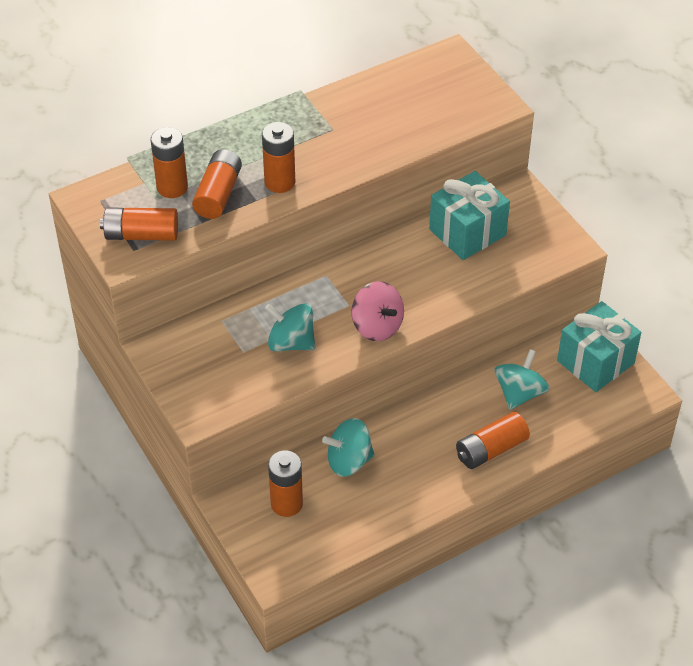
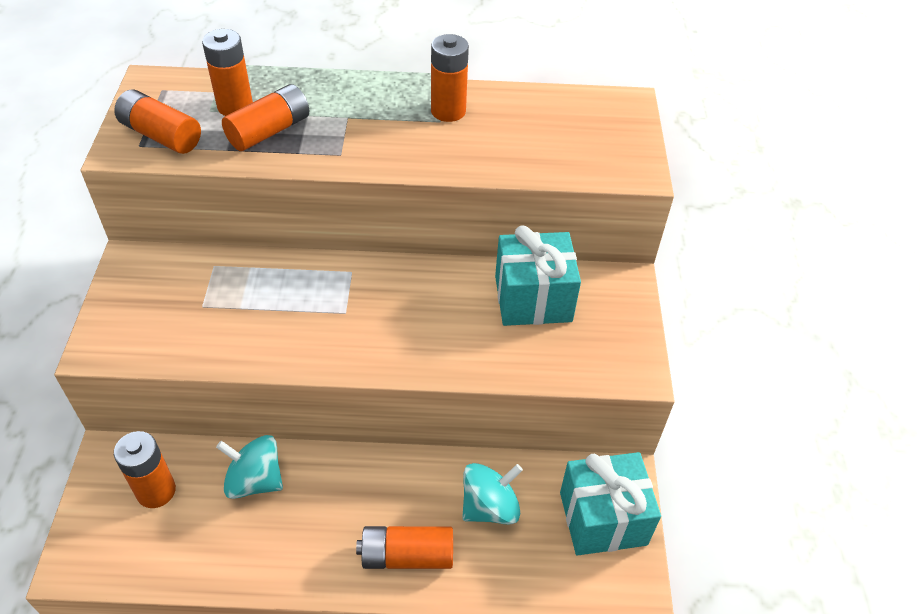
camera: 30 degrees right, 0 degrees up
orange battery [262,122,295,193] -> orange battery moved to [431,34,469,122]
turquoise spinning top [265,303,315,352] -> none
pink spinning top [351,281,404,341] -> none

